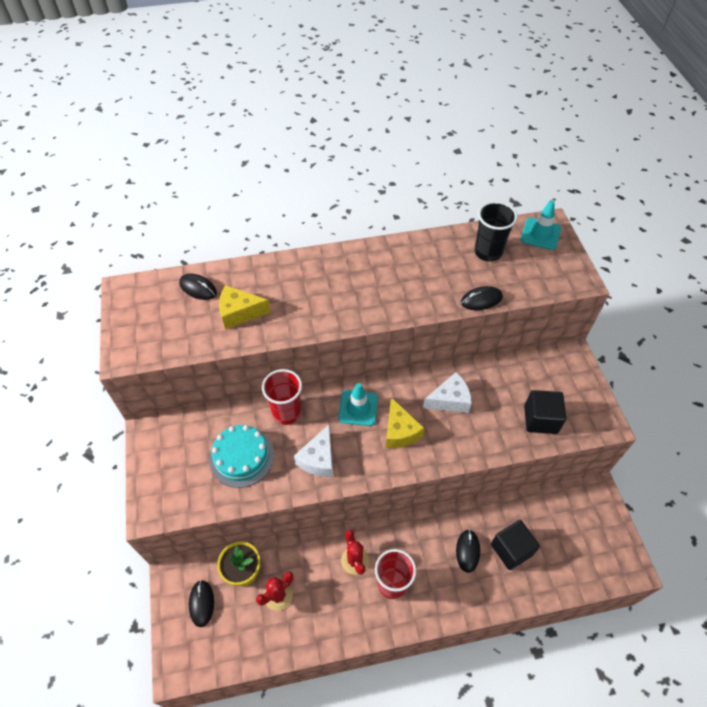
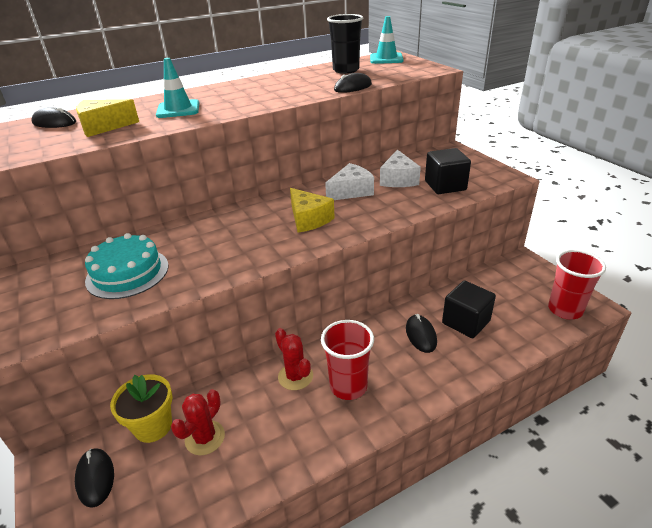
camera: 15 degrees left, 20 degrees down
red cup [262,369,302,425] -> red cup moved to [548,250,606,319]
white cheese [294,425,333,477] -> white cheese moved to [380,149,421,187]
turquoise traffic cone [338,383,378,426] -> turquoise traffic cone moved to [156,58,199,118]

